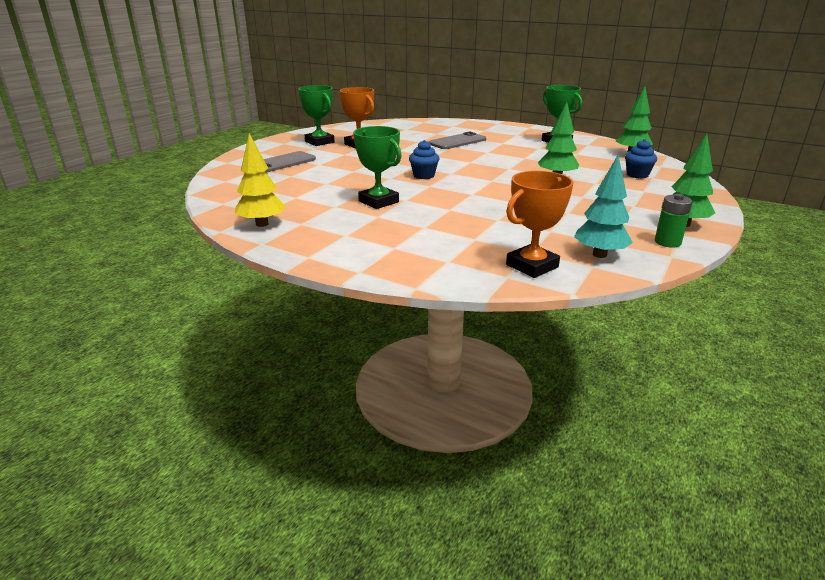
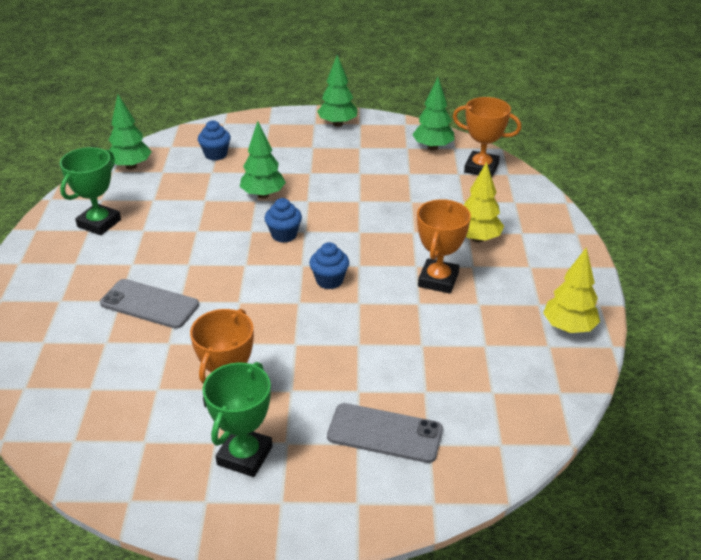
camera: 120 degrees left, 10 degrees up
green trophy [353,126,401,209] -> orange trophy [417,199,471,294]
turquoise tree [574,155,633,258] -> green tree [412,77,454,151]
green battery [655,194,692,248] -> none
none -> blue cupcake [265,198,302,243]
none -> yellow tree [464,162,504,243]

